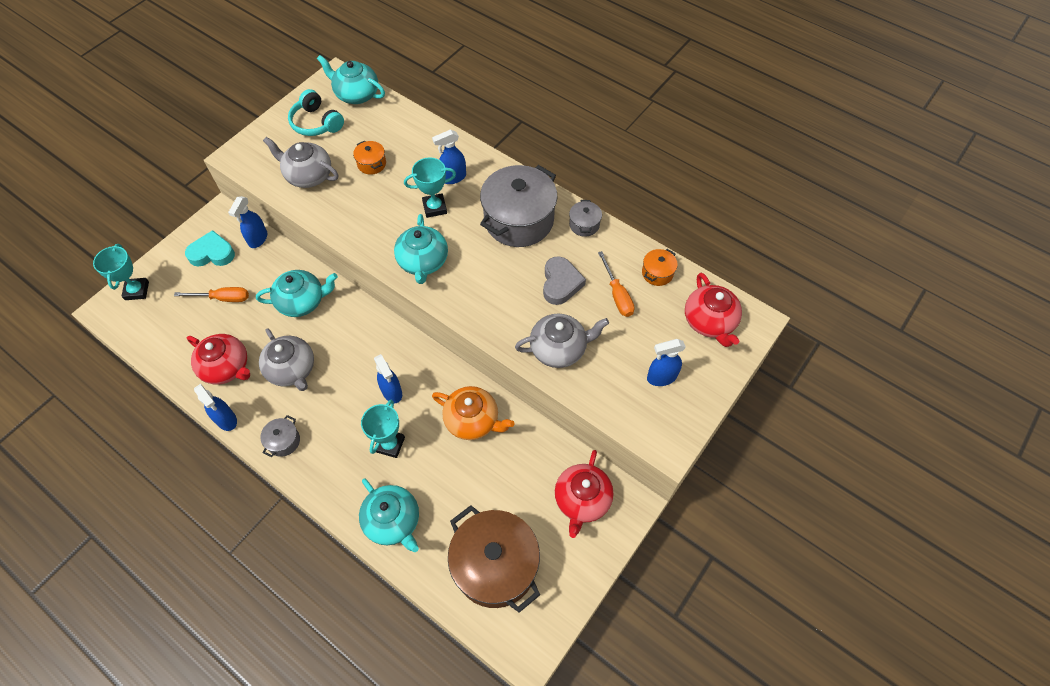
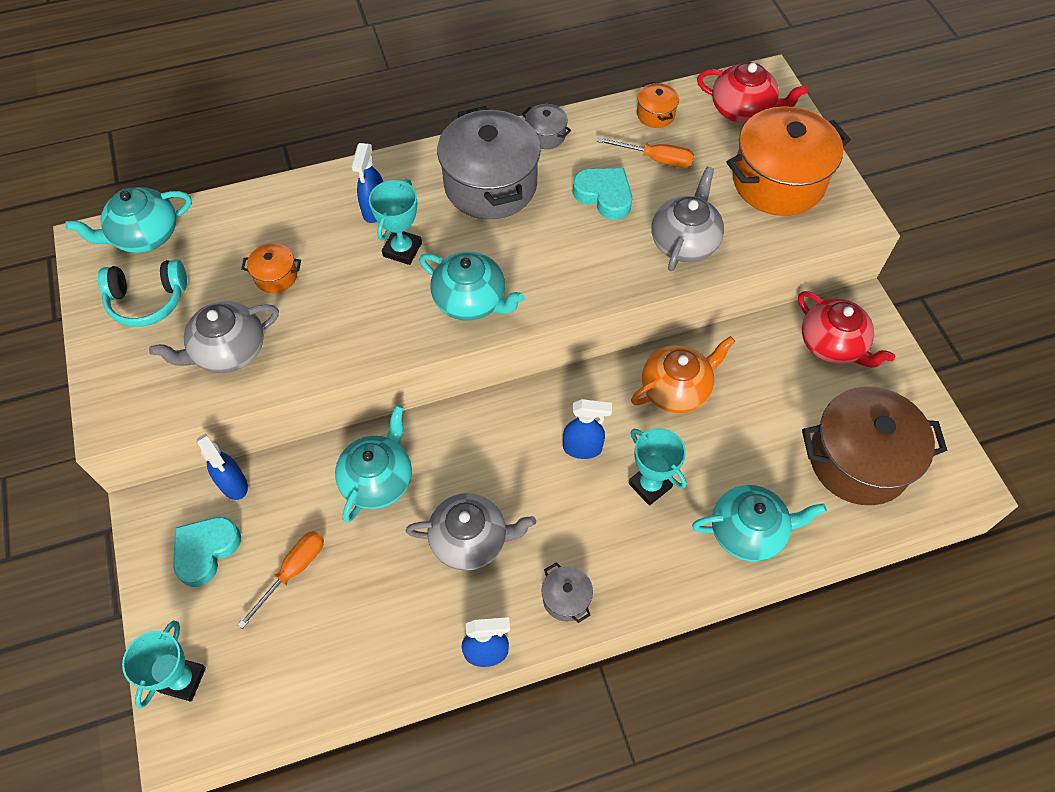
camera: 55 degrees left, 0 degrees up
turquoise trophy [93,244,149,300] -> turquoise trophy turned 75 degrees clockwise [122,620,206,709]
red teapot [187,334,250,385] -> none
grey heart [543,256,586,305] -> turquoise heart [572,168,632,220]
blue spray bottle [647,339,686,386] -> orange pot [727,106,851,216]

